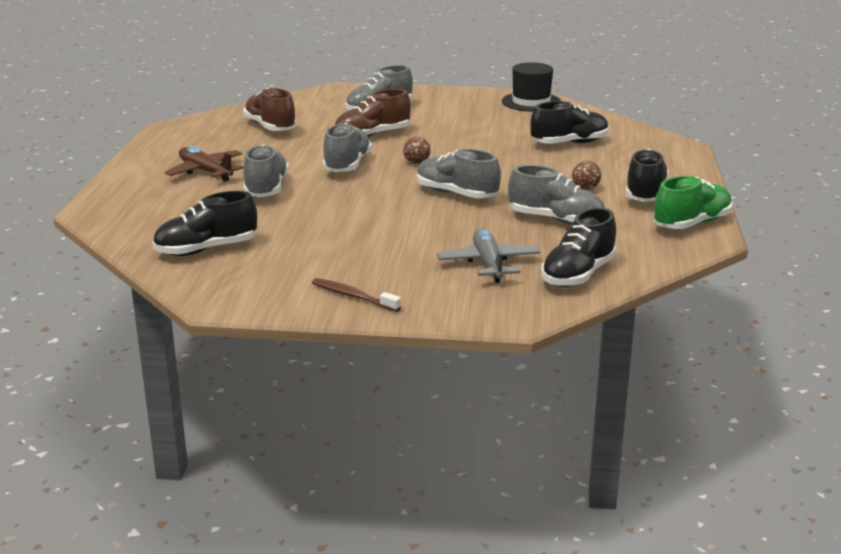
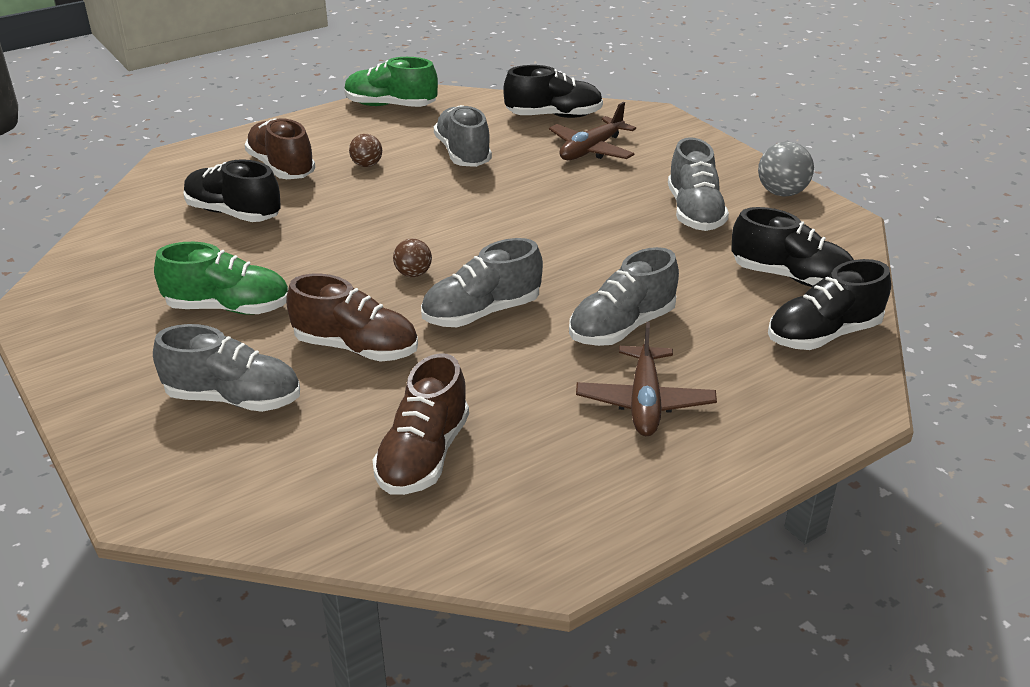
camera: 130 degrees left, 10 degrees up
brown toothbrush [312,278,401,312] -> none
grey shoe [417,149,501,198] -> grey shoe moved to [668,137,729,231]
grey plane [437,228,541,283] -> brown plane [549,102,636,160]
black hat [502,62,561,112] -> none
black shoe [626,149,669,202] -> black shoe moved to [768,259,891,350]
none -> green shoe [154,242,288,315]
none -> brown shoe [244,119,315,179]
none -> grey ball [758,141,814,197]

